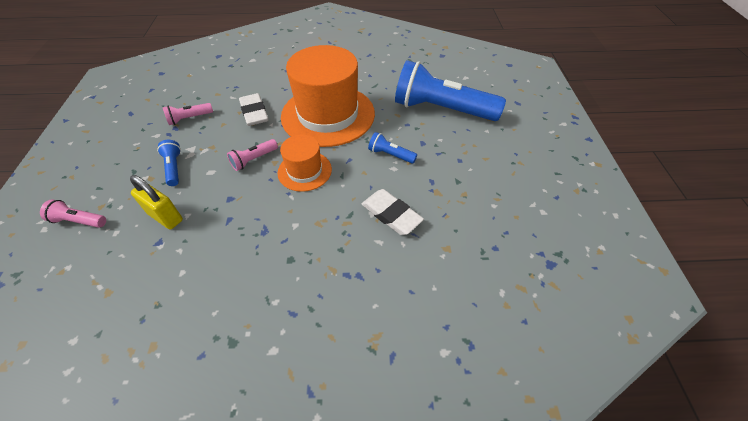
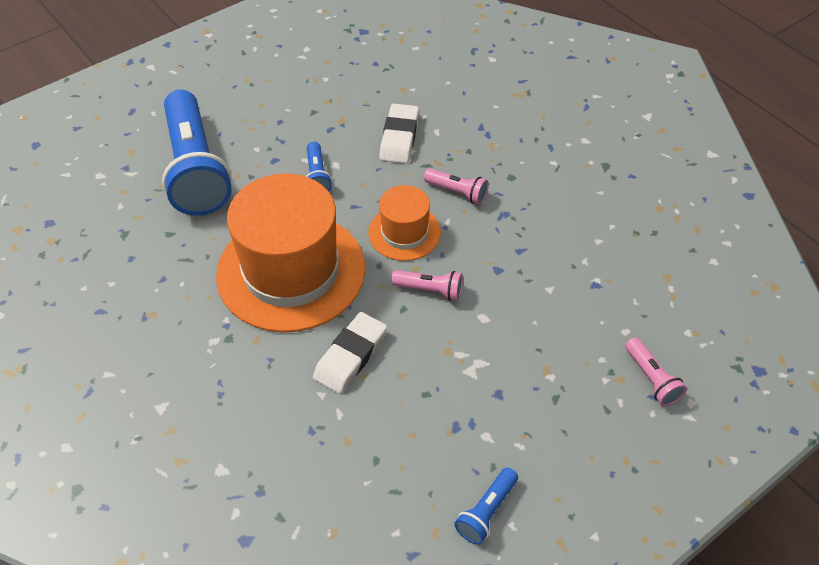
camera: 125 degrees left, 0 degrees up
yellow padlock [130,175,183,229] -> none
blue flashlight [157,140,181,186] -> blue flashlight moved to [454,468,518,545]
pink flashlight [163,103,213,125] -> pink flashlight moved to [424,168,489,205]

